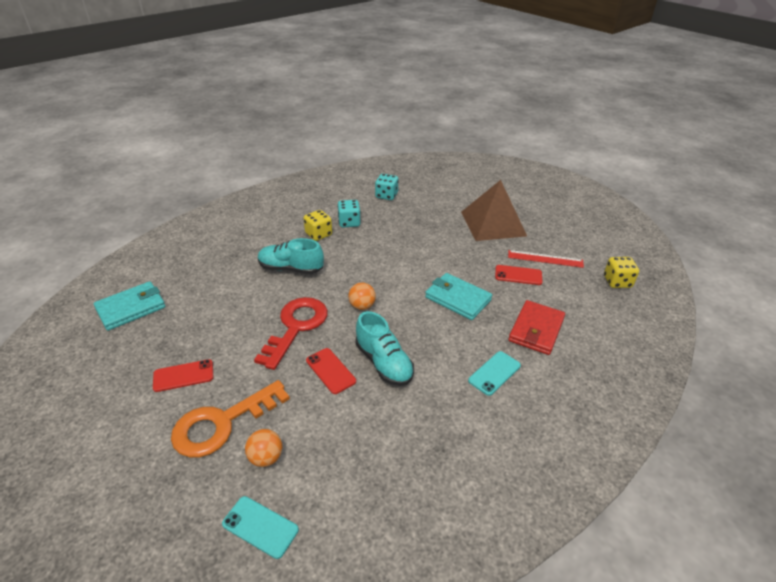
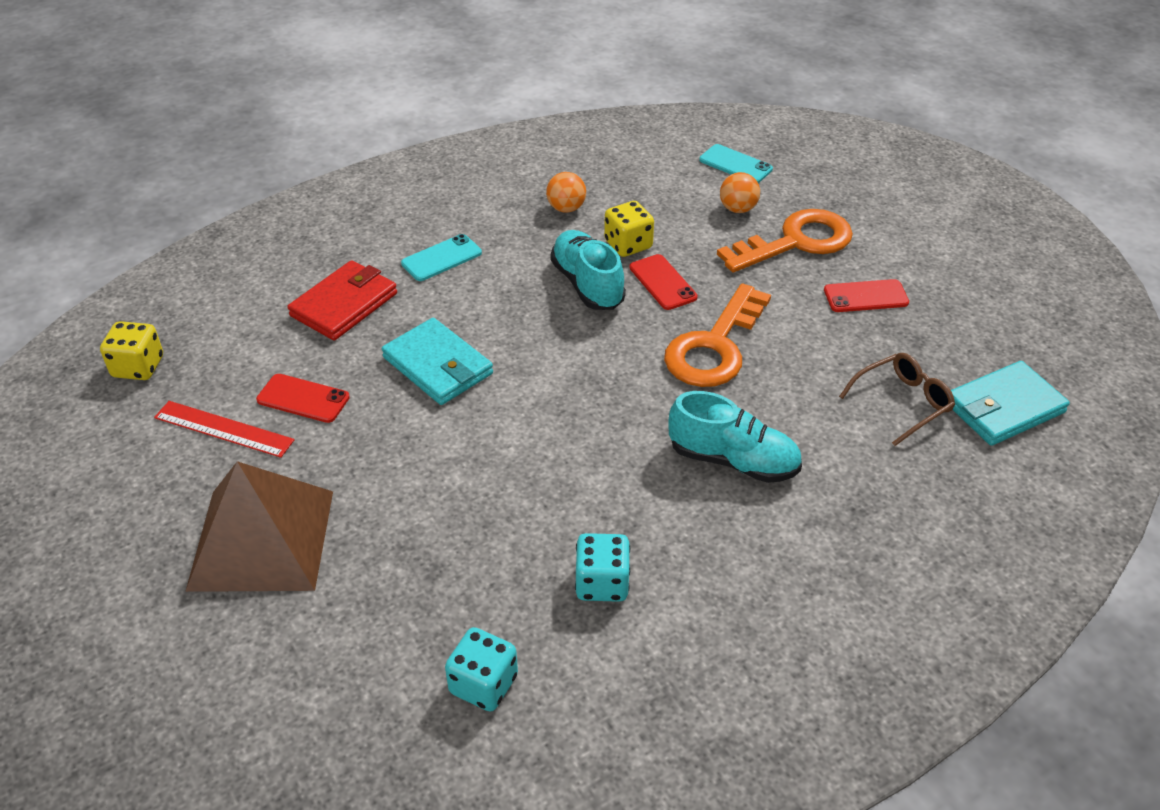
camera: 170 degrees left, 5 degrees up
red key [254,297,328,370] -> orange key [664,283,771,387]
yellow dice [304,210,332,241] -> yellow dice moved to [604,201,654,257]
orange ball [348,283,376,310] -> orange ball moved to [546,172,586,213]
none -> brown glasses [839,353,955,446]

